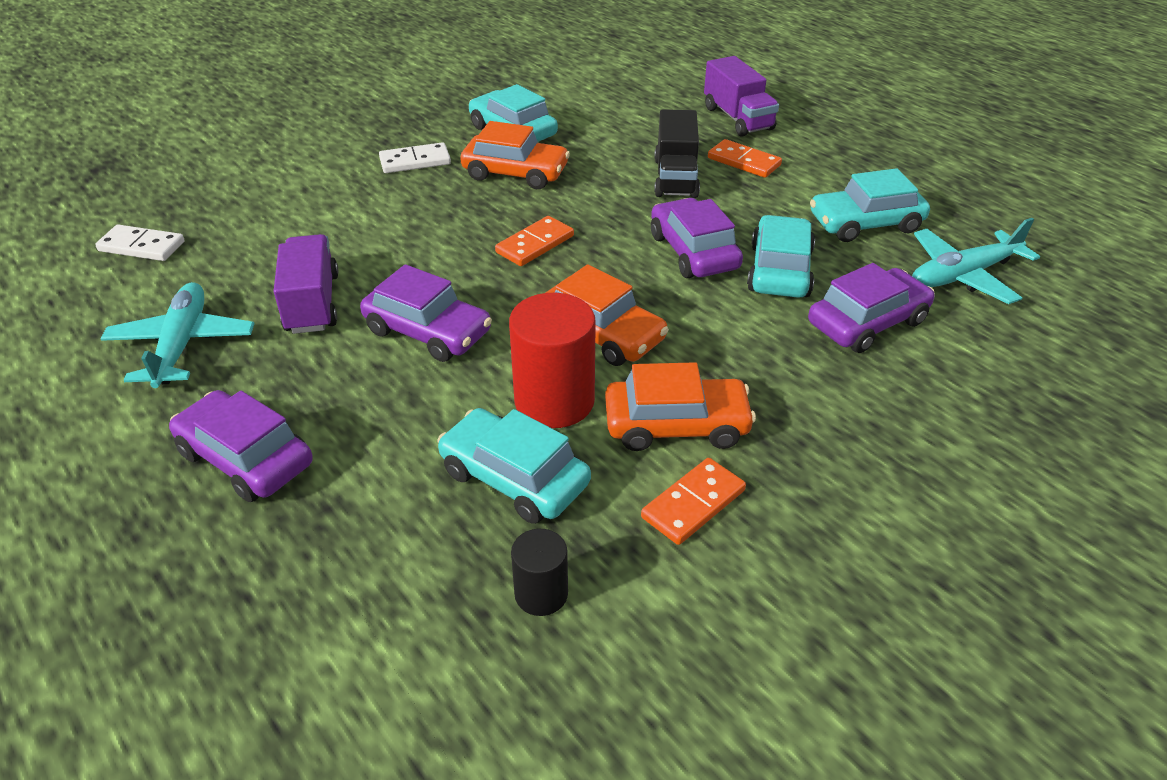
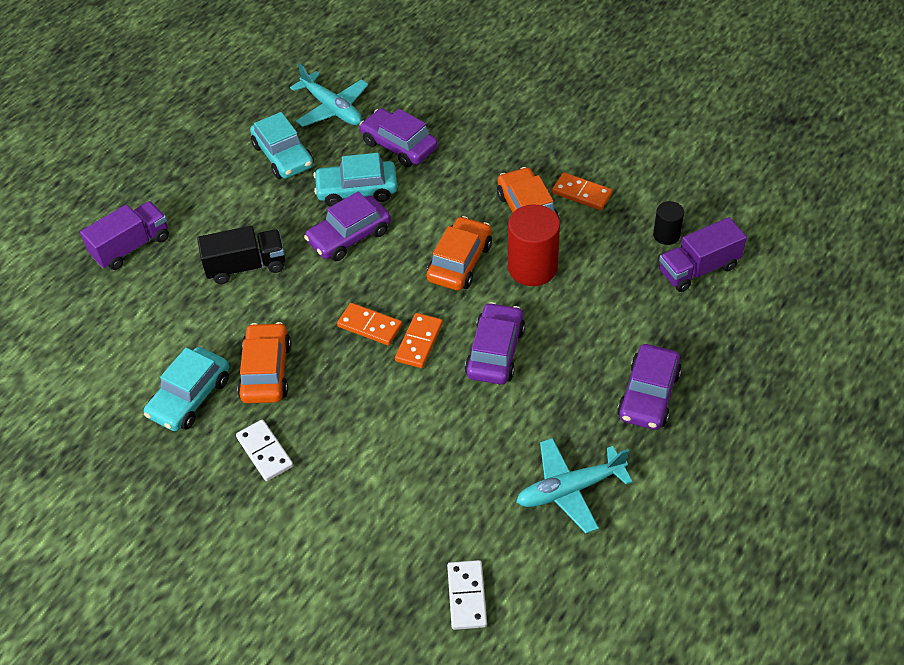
camera: 105 degrees left, 10 degrees up
purple truck [273,234,339,334] -> purple truck moved to [659,217,747,292]
turquoise car [437,408,591,524] -> none
orange domino [708,139,782,178] -> orange domino moved to [395,313,443,368]

